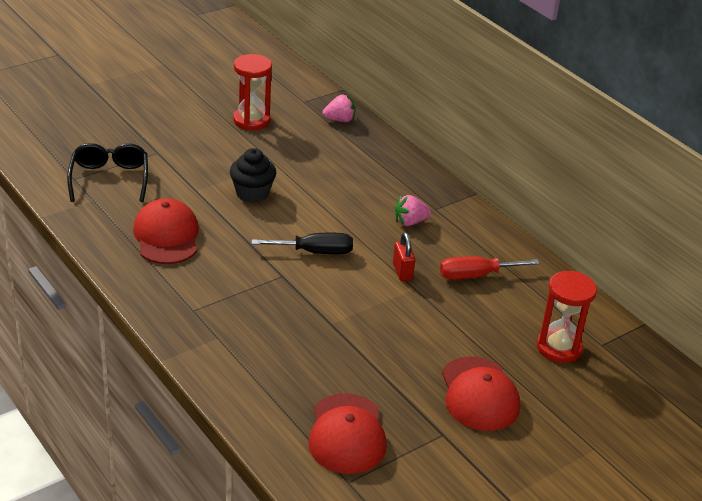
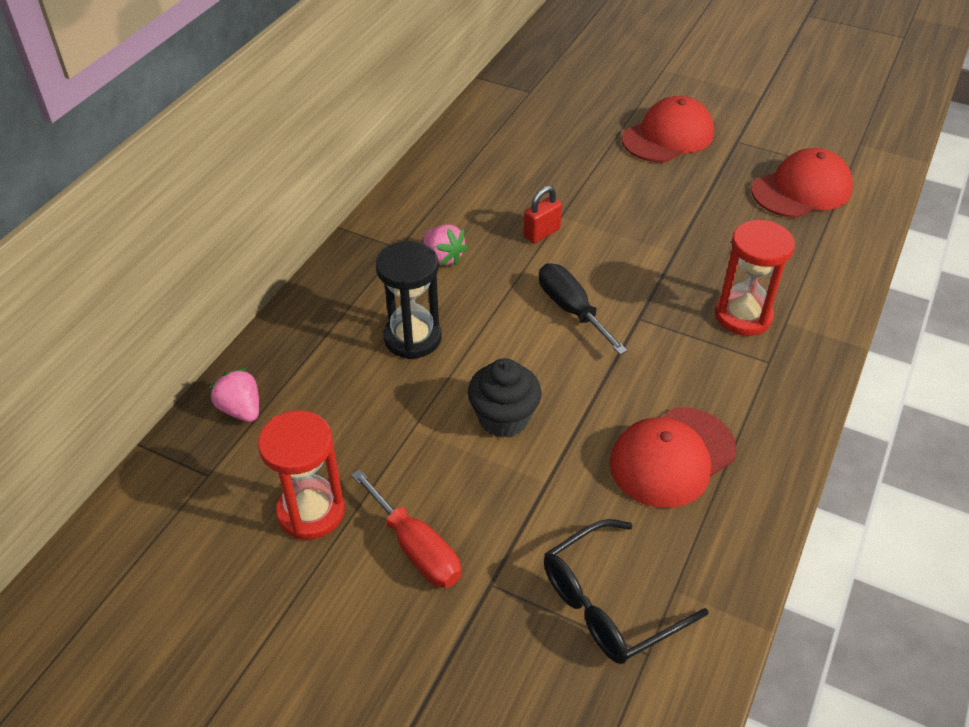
camera: 115 degrees left, 10 degrees up
red screwdriver [440,256,540,280] -> red screwdriver moved to [351,469,461,588]
red hourglass [537,271,597,363] -> red hourglass moved to [715,220,795,336]
none -> black hourglass [376,241,442,359]

